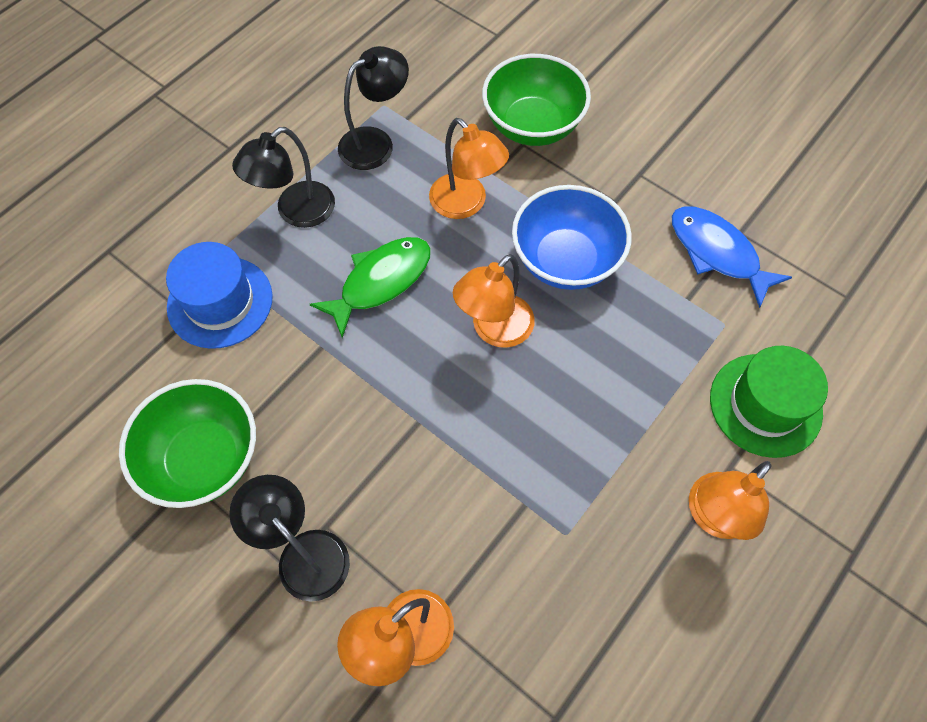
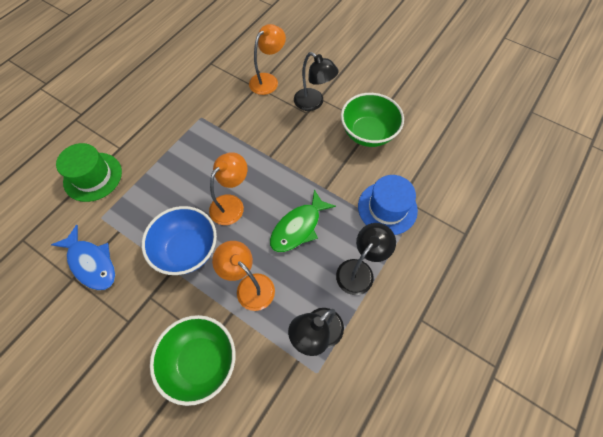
camera: 175 degrees right, 0 degrees up
orange lamp [689,461,771,540] -> none

